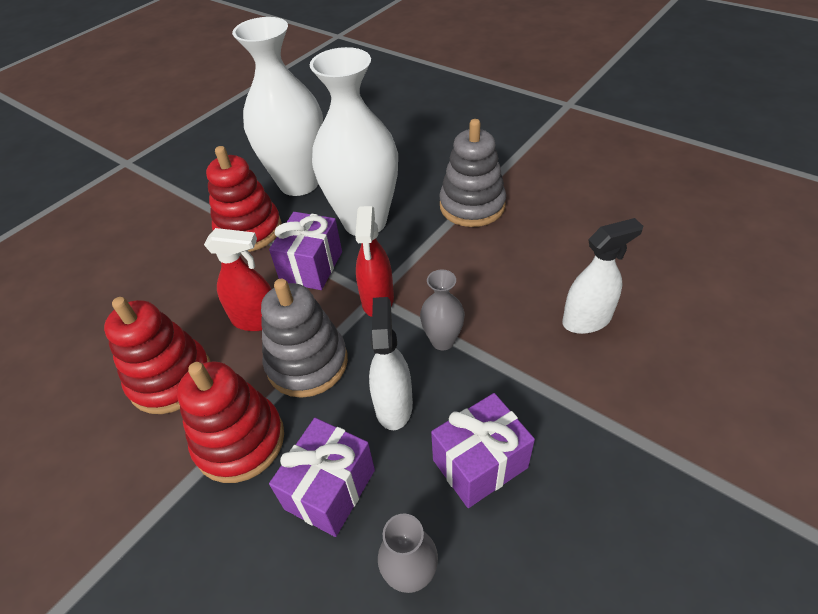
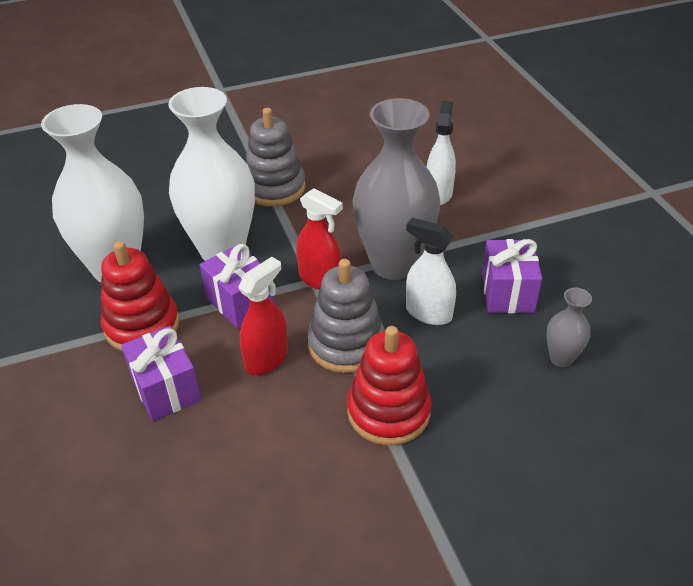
camera: 60 degrees left, 5 degrees down
red stacking toy [104,297,210,414] -> none
purple gift [269,418,375,537] -> purple gift moved to [121,326,201,421]
grey vase [420,269,465,350] -> grey vase [352,98,440,280], size x2.25

